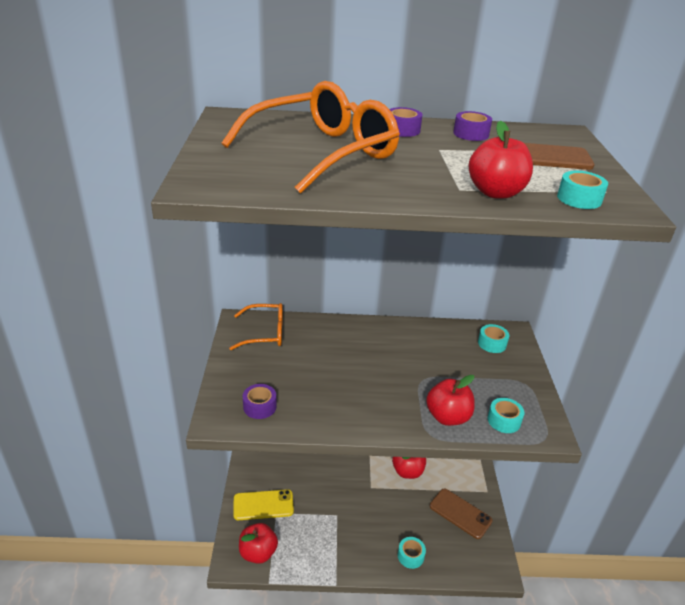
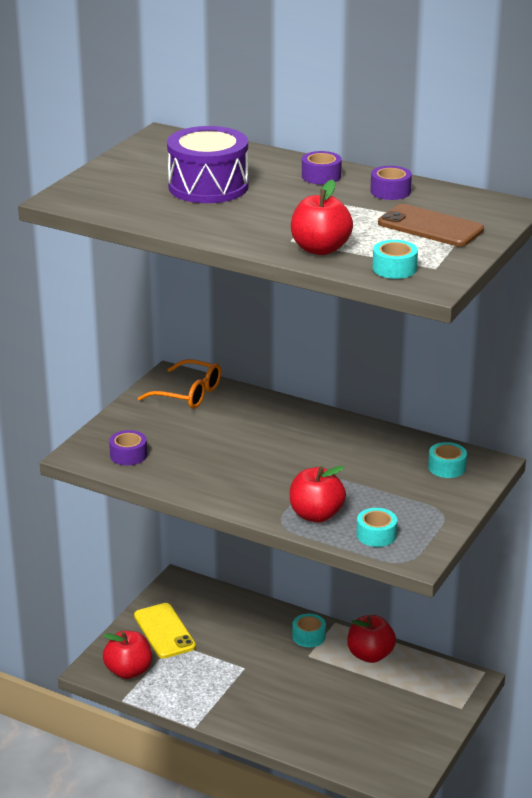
camera: 30 degrees right, 5 degrees down
orange glasses [222,81,400,194] -> purple drum [167,126,249,203]
yellow phone [233,489,294,520] -> yellow phone turned 45 degrees clockwise [134,603,196,658]
turquoise tape [398,537,426,569] -> turquoise tape moved to [292,614,326,647]
brown phone [430,488,492,539] -> none

